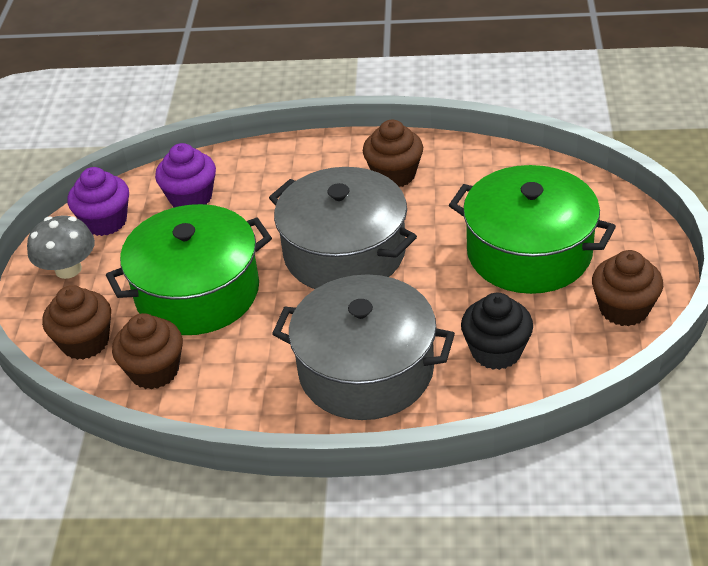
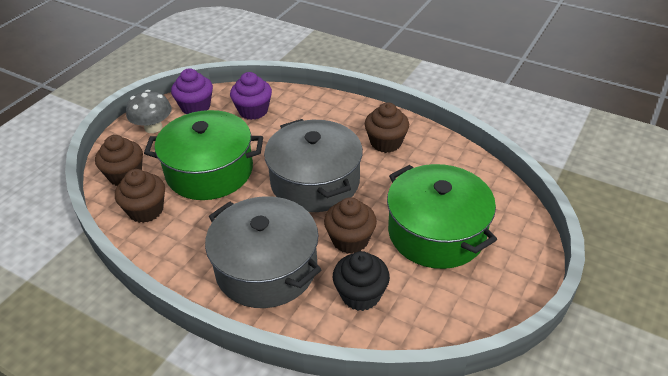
camera: 25 degrees right, 0 degrees up
brown cupcake [592,250,663,326] -> brown cupcake moved to [324,197,377,254]

